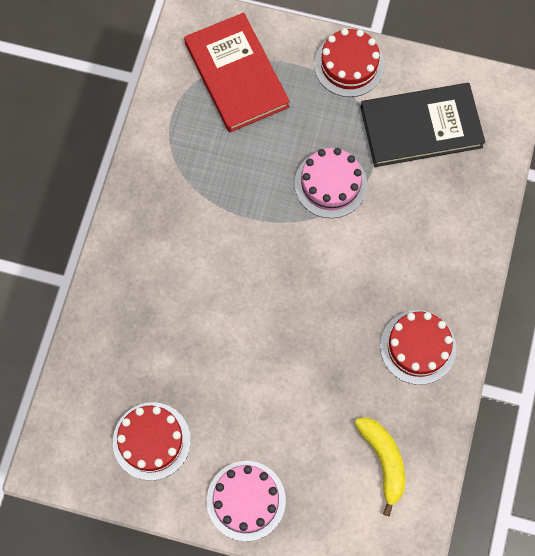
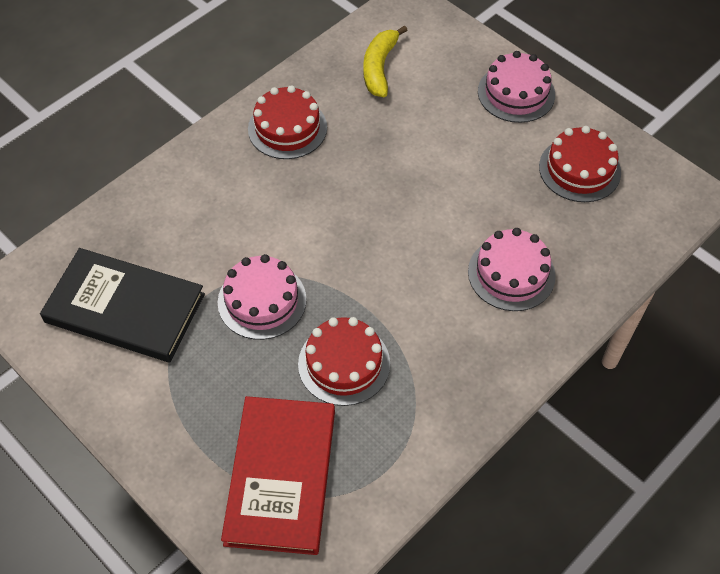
camera: 150 degrees left, 15 degrees down
red cake [314,28,385,97] -> red cake moved to [298,317,390,406]
none -> pink cake [468,228,556,311]

